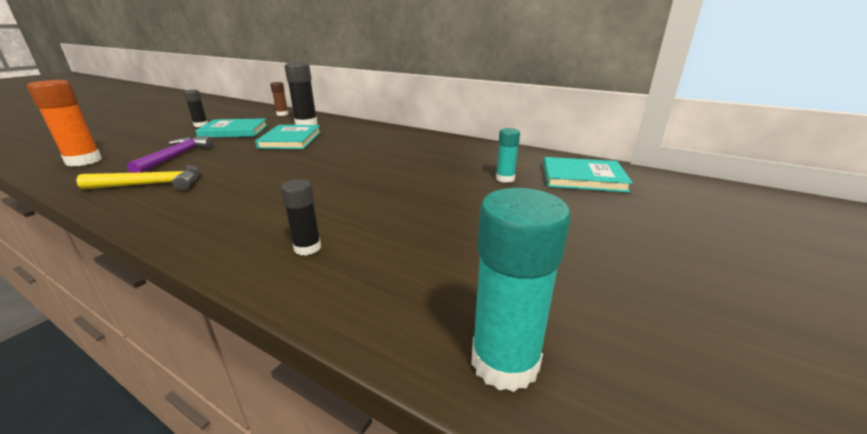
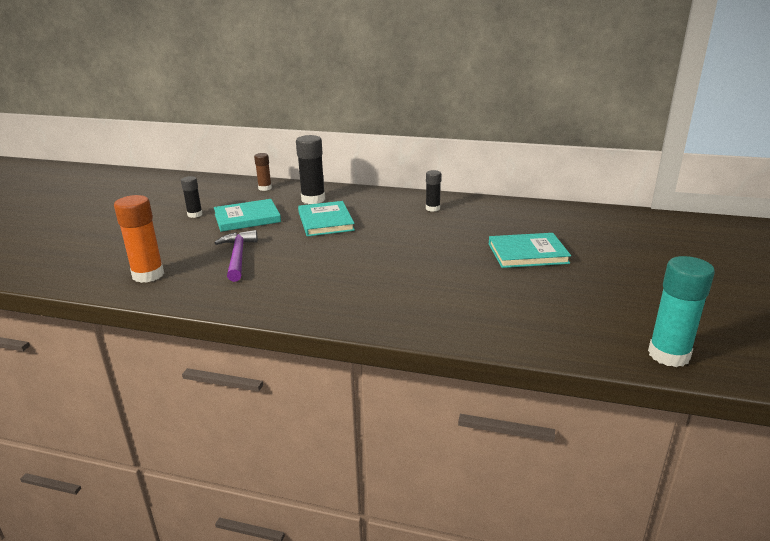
camera: 15 degrees left, 0 degrees up
yellow hammer [76,165,200,191] -> none
black glue stick [281,179,321,256] -> black glue stick moved to [426,170,441,212]
turquoise glue stick [496,128,520,183] -> none
turquoise book [543,157,633,193] -> turquoise book moved to [489,233,571,268]

